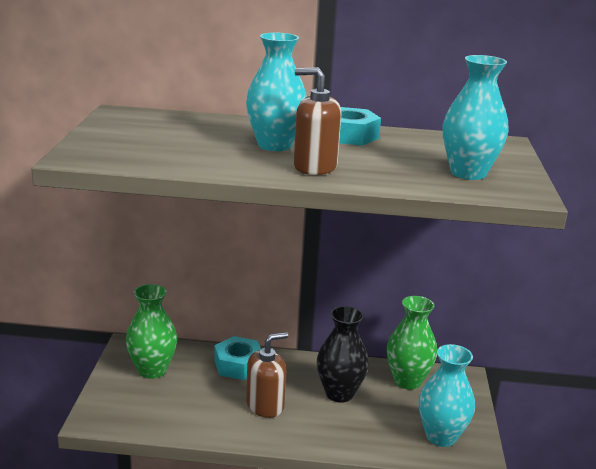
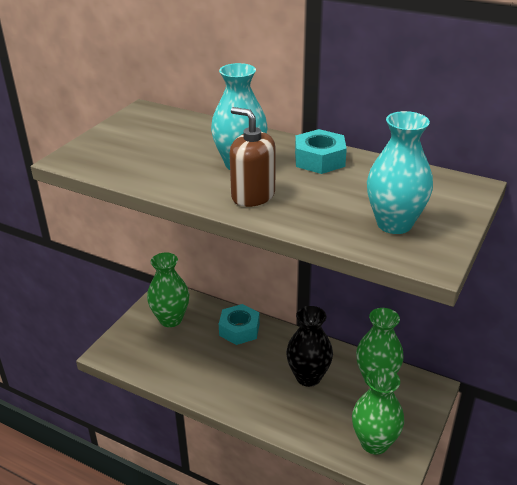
camera: 25 degrees right, 10 degrees up
brown soap dispenser [246,332,288,418] -> none
turquoise vase [419,344,475,447] -> green vase [352,368,404,454]

